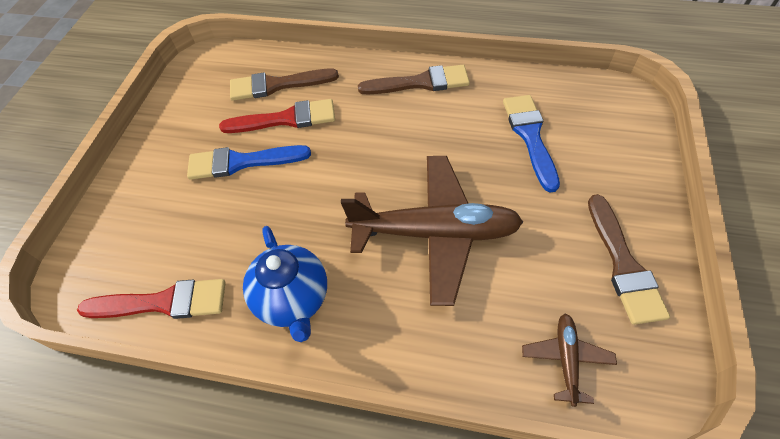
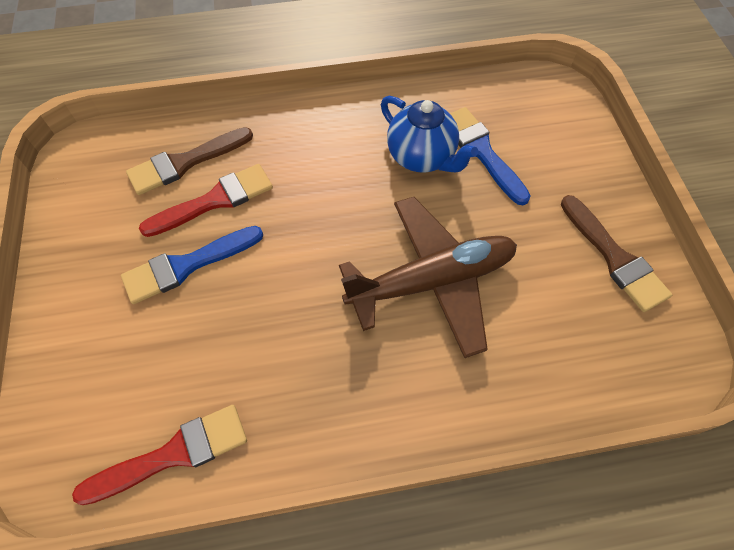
camera: 25 degrees left, 5 degrees up
blue teapot [243,226,327,342] -> blue teapot moved to [381,96,478,172]
brown brush [358,65,470,94] -> none
brown plane [522,314,617,407] -> none

